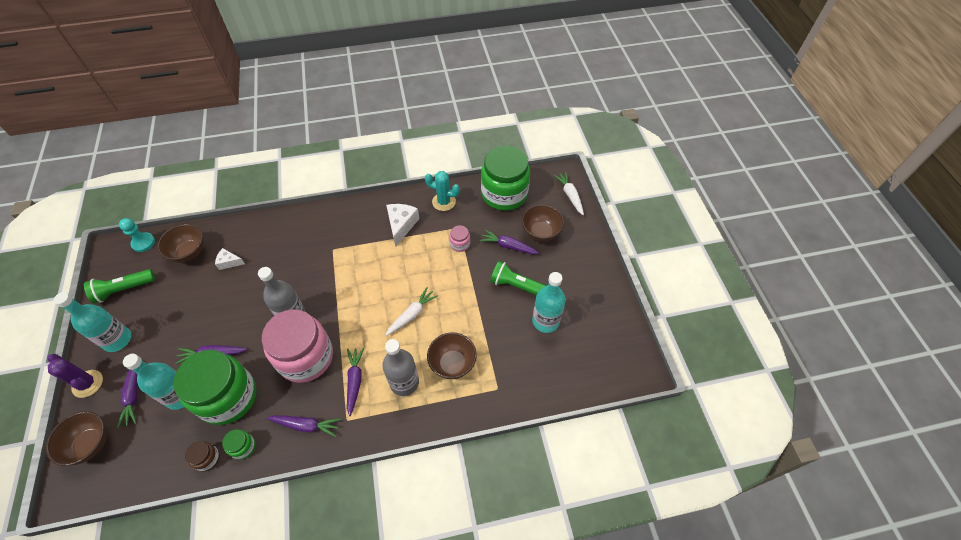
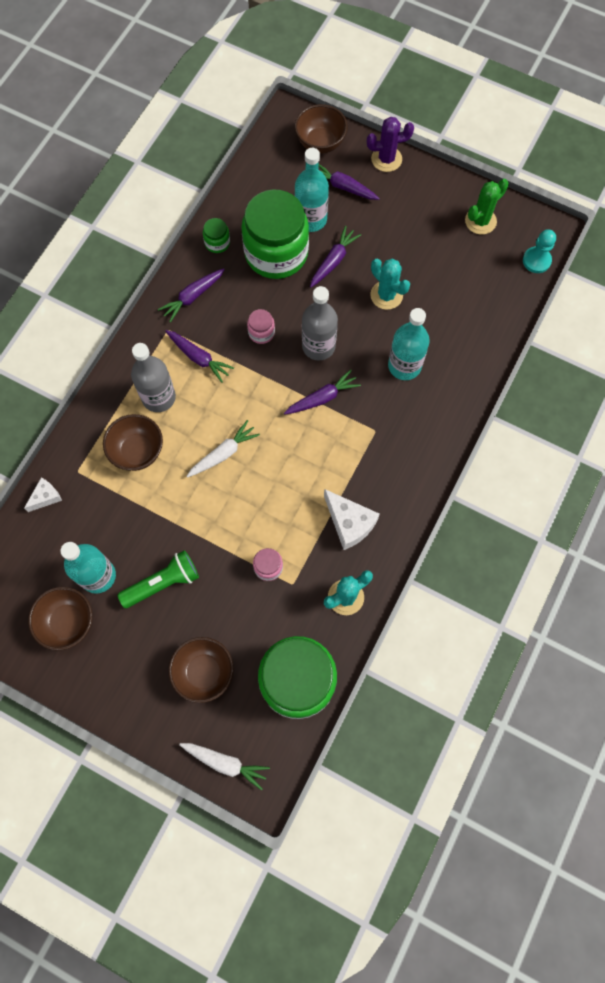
camera: 130 degrees right, 15 degrees up
turquoise bottle [54,292,131,352] -> turquoise bottle moved to [388,308,430,380]
green flashlight [84,269,155,304] -> green cactus [465,179,509,235]
brown bowl [157,224,204,263] -> brown bowl moved to [28,587,92,650]
brown jar [185,441,220,472] -> none
white cheese [215,248,245,270] -> white cheese moved to [24,478,62,512]
pink jar [262,309,333,383] -> pink jar [247,309,275,344], size x0.40
white carrot [386,287,438,336] -> white carrot turned 120 degrees counterclockwise [186,420,260,478]
purple carrot [479,229,539,254] -> purple carrot moved to [284,370,361,415]
none -> turquoise cactus [370,259,410,310]

